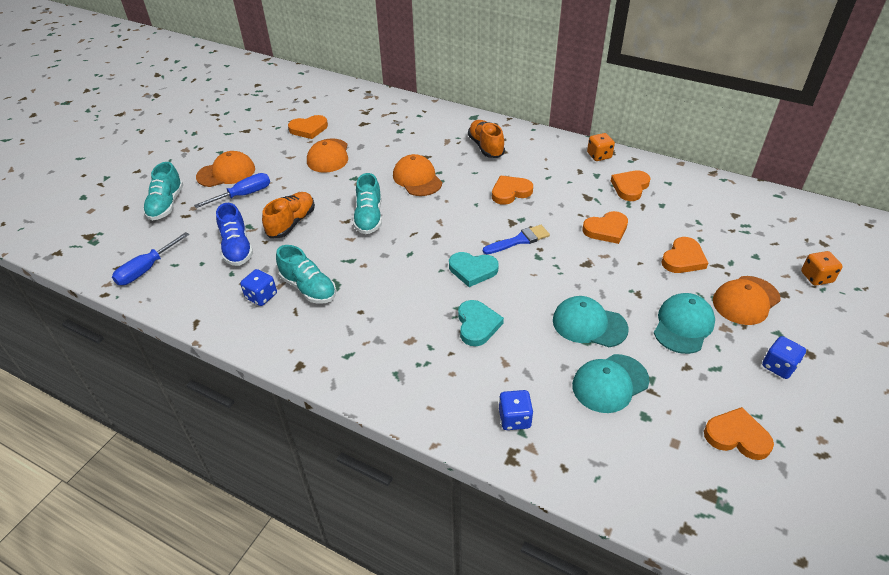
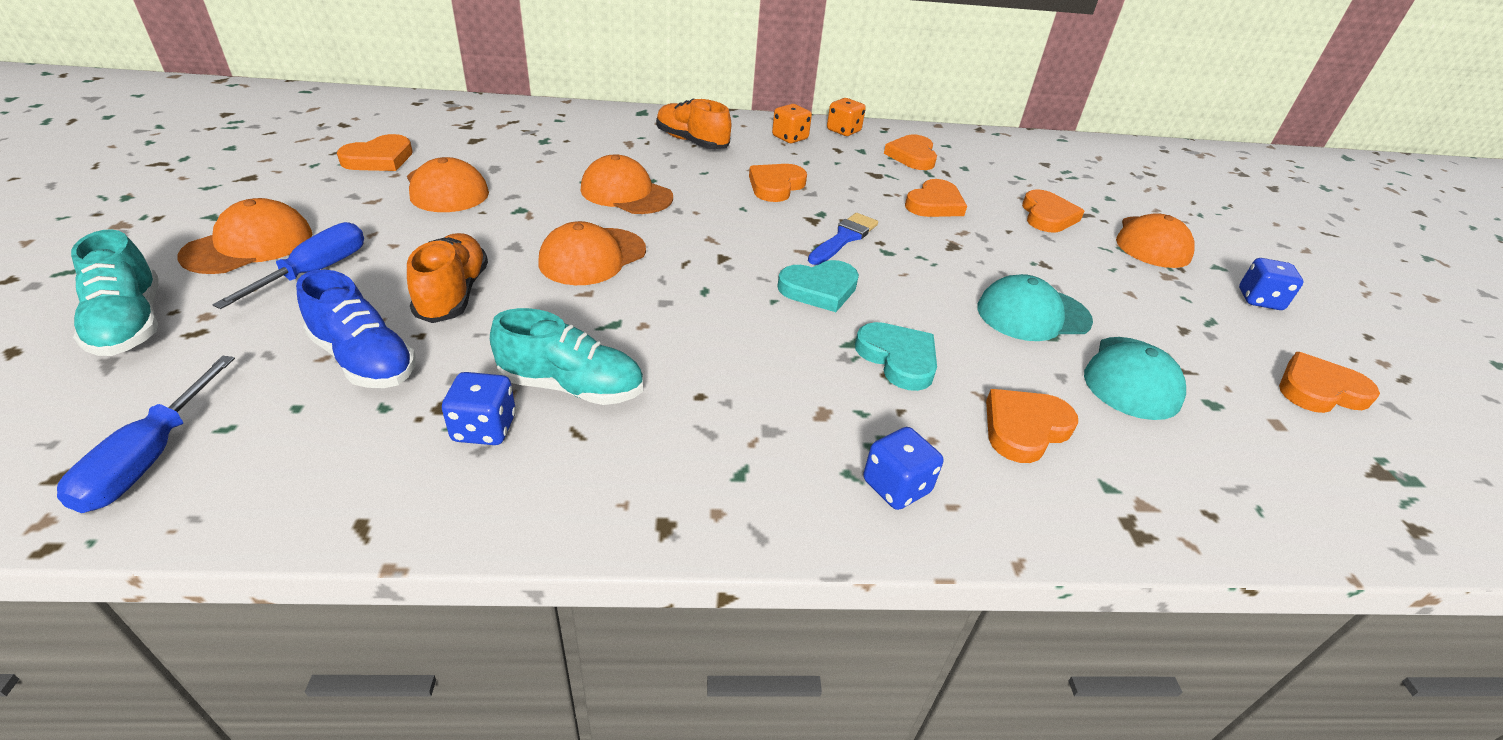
camera: 35 degrees left, 5 degrees down
turquoise shoe [353,173,382,234] -> orange cap [538,221,646,285]
blue dice [499,390,533,430] -> blue dice moved to [863,427,943,510]
turquoise cap [654,293,715,354] -> none
orange dice [801,251,843,286] -> orange dice moved to [772,104,812,143]
none -> orange heart [986,389,1078,463]

